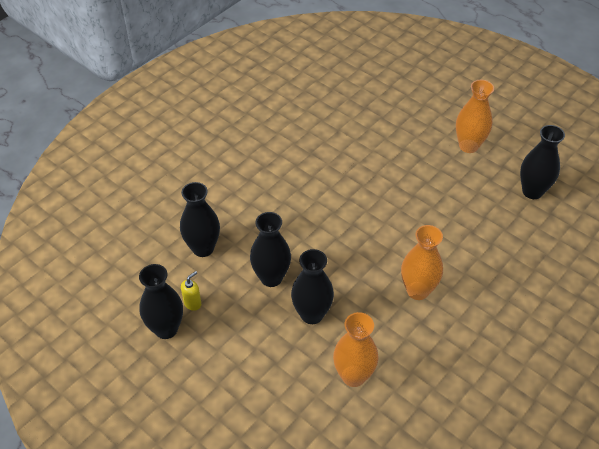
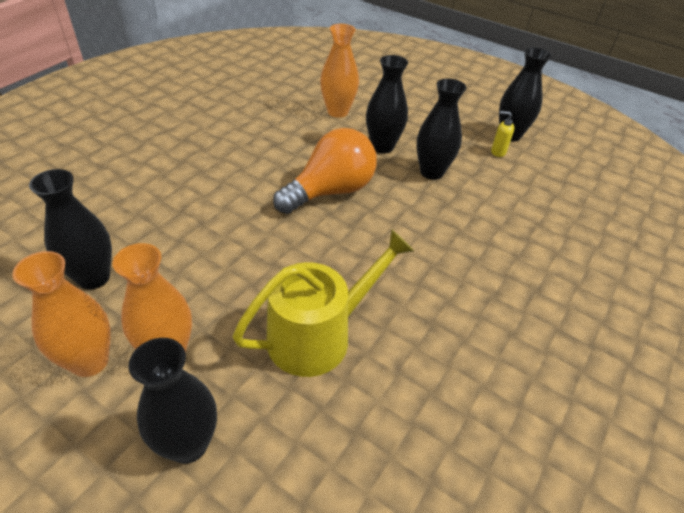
camera: 170 degrees right, 5 degrees down
black vase [180,182,220,257] -> black vase moved to [129,338,217,464]
yellow soap dispenser [181,271,201,311] -> yellow soap dispenser turned 75 degrees clockwise [491,111,514,157]
orange vase [401,225,443,300] -> orange vase moved to [12,251,111,377]
none -> yellow watering can [233,229,414,377]
none -> orange light bulb [273,128,377,214]

